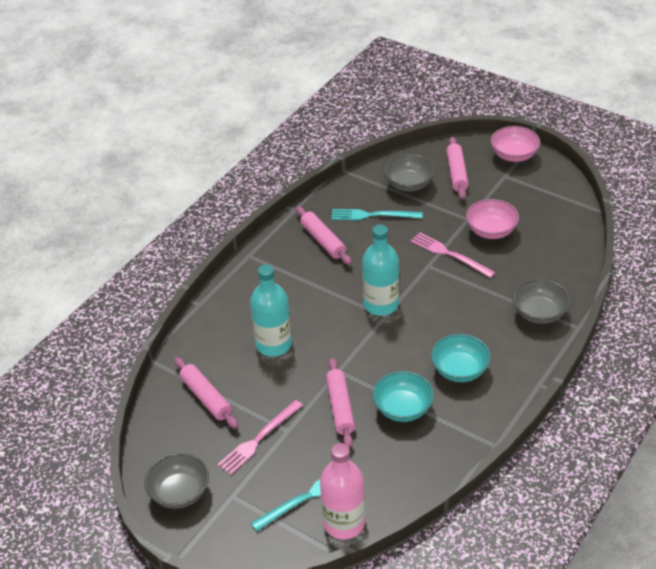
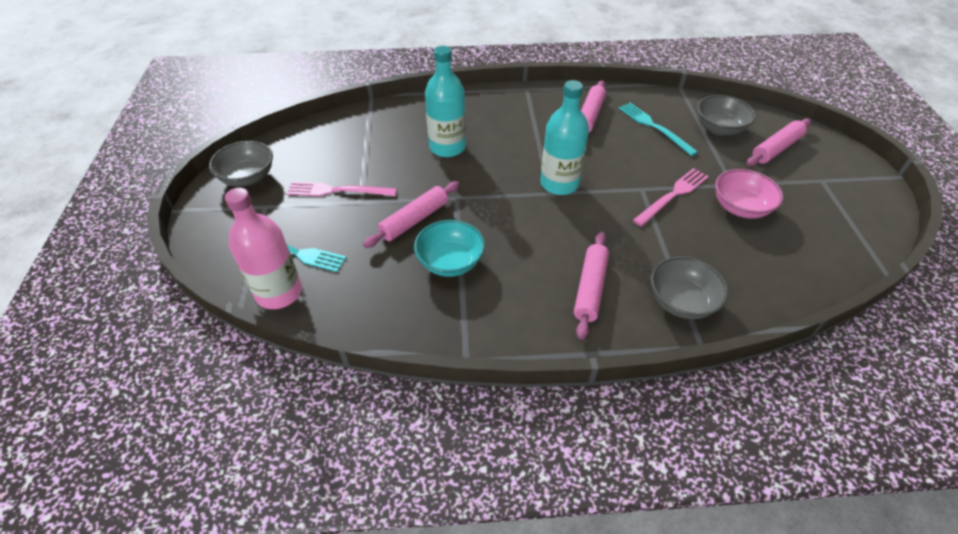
camera: 50 degrees right, 5 degrees up
pink rolling pin [174,357,238,429] -> pink rolling pin moved to [574,232,609,340]
pink fork [411,232,496,278] -> pink fork turned 45 degrees clockwise [633,168,709,226]
turquoise bowl [431,334,491,382] -> none
pink bowl [491,126,540,162] -> none

